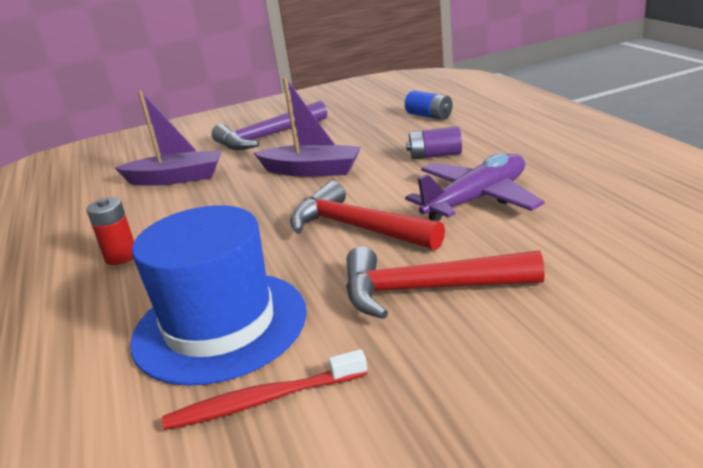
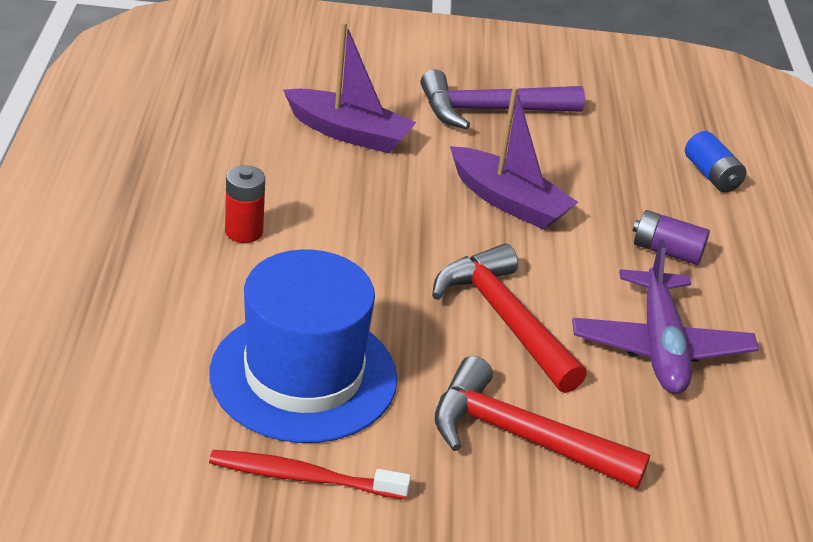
camera: 15 degrees right, 10 degrees up
purple plane [405,154,545,221] -> purple plane turned 105 degrees clockwise [572,239,759,394]

